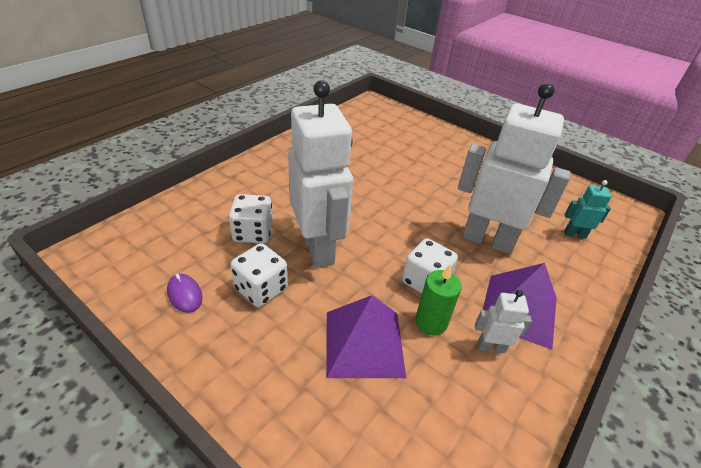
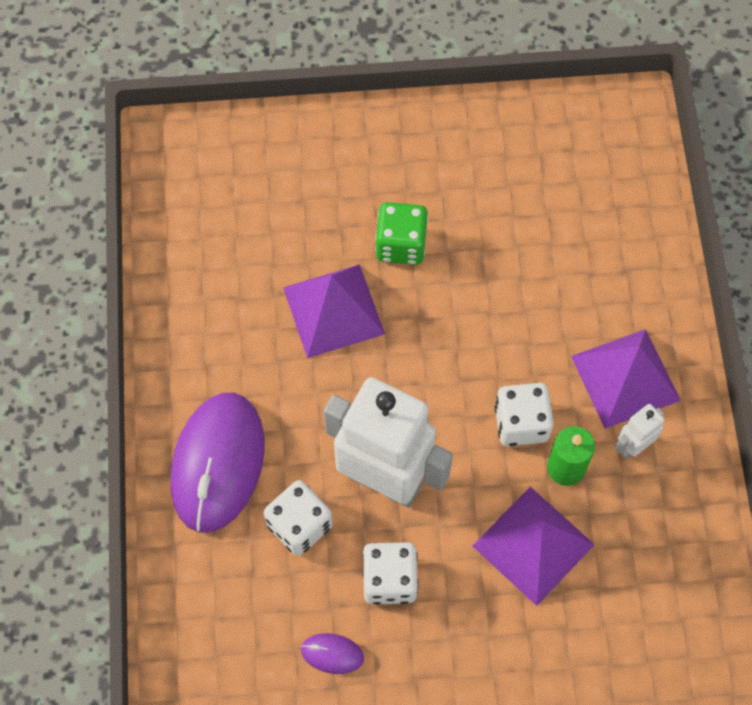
camera: 40 degrees left, 25 degrees up
white robot [458,83,571,254] -> none
turquoise robot [564,180,611,239] -> none
none -> purple mouse [171,393,265,533]
none -> purple pyramid [283,264,385,358]
none -> green dice [375,202,428,265]

